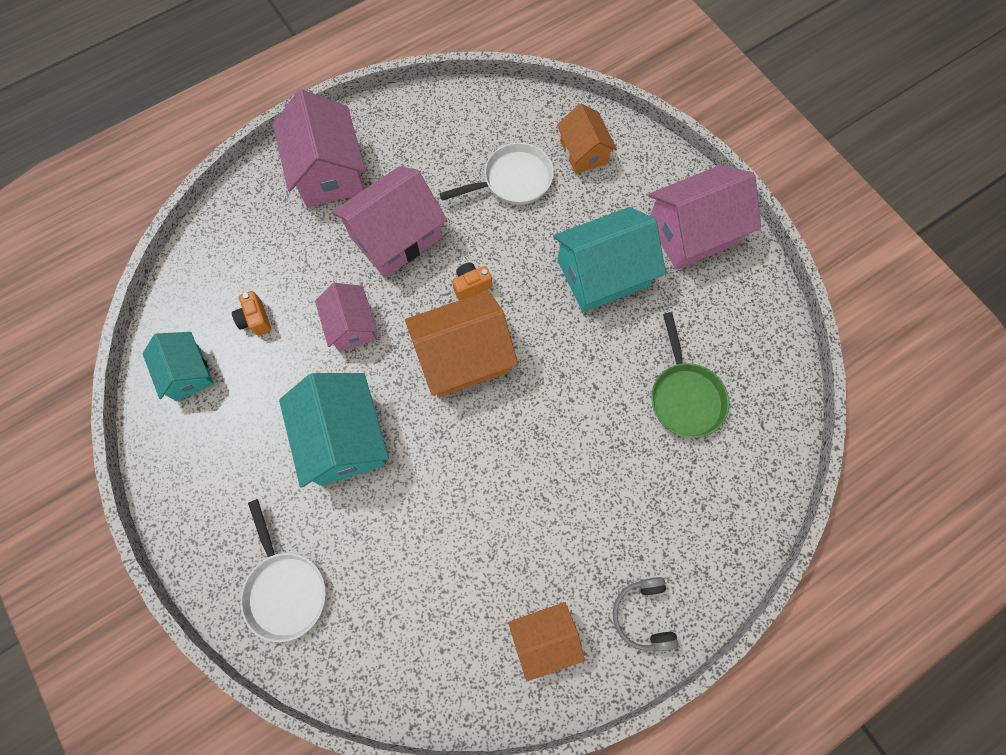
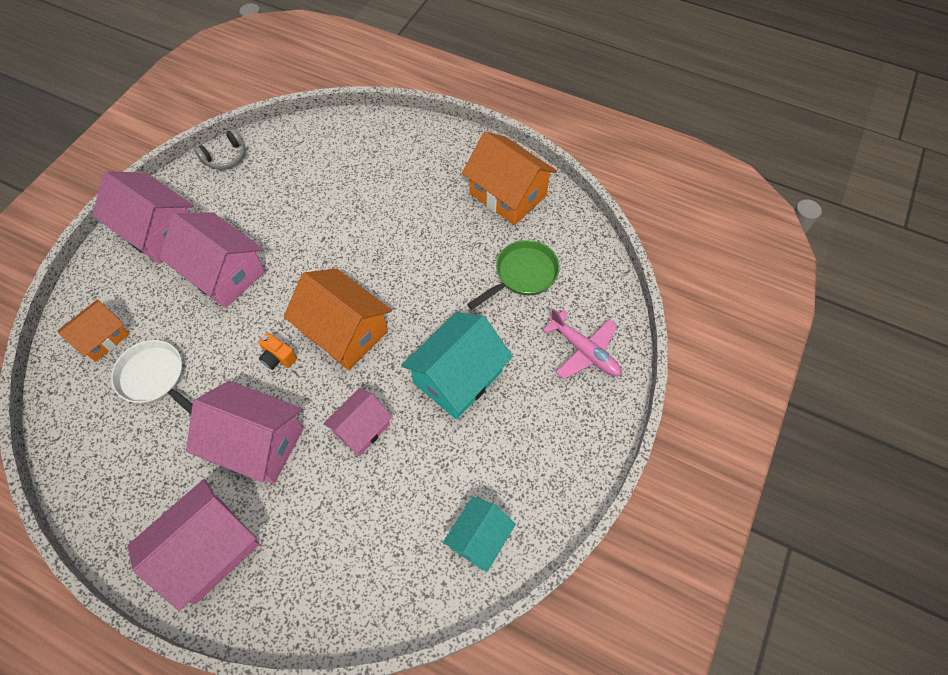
camera: 120 degrees left, 10 degrees down
orange camera [232,291,271,336] -> none
white pan [240,499,326,642] -> pink plane [542,308,621,379]
orange house [508,602,585,682] -> orange house [462,131,557,225], size x1.64
turquoise house [553,207,666,312] -> pink house [159,212,265,308]
grey headphones [613,577,679,651] -> grey headphones moved to [194,129,246,170]
green pan [651,312,729,438] -> green pan moved to [467,240,560,310]

